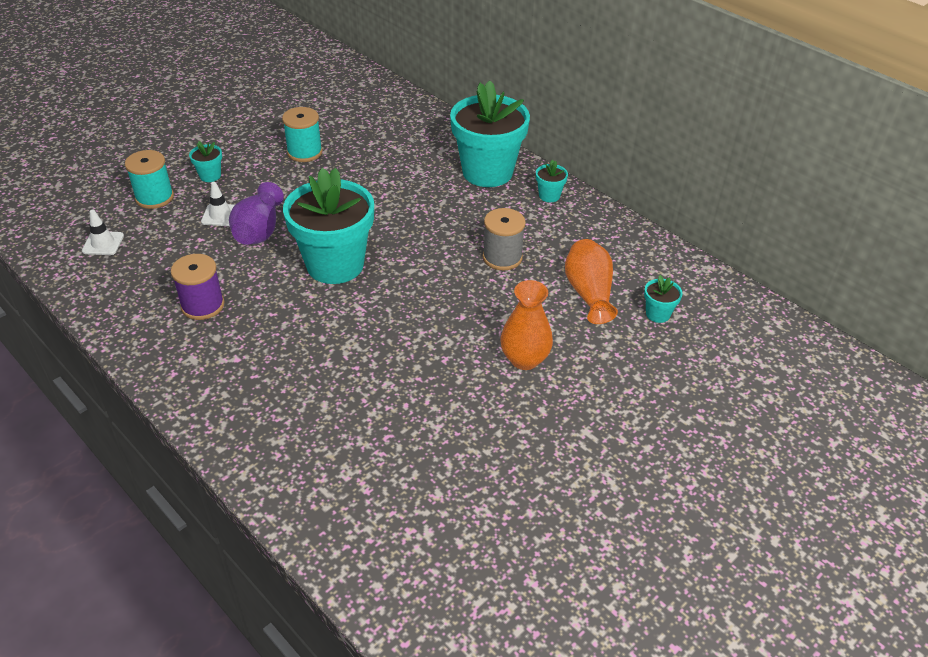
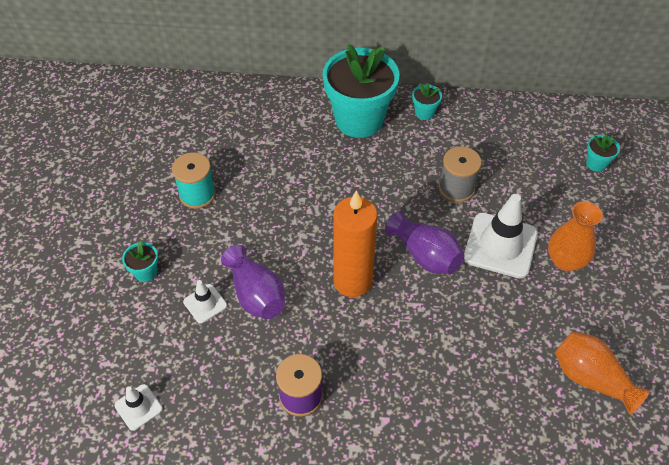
camera: 40 degrees left, 10 degrees up
turquoise spool [125,150,174,209] -> none
turquoise flower pot [283,168,374,284] -> orange candle [333,190,378,297]
orange vase [565,239,618,324] -> orange vase moved to [555,332,650,414]
none -> purple vase [385,211,464,274]
none -> white traffic cone [464,194,538,278]

